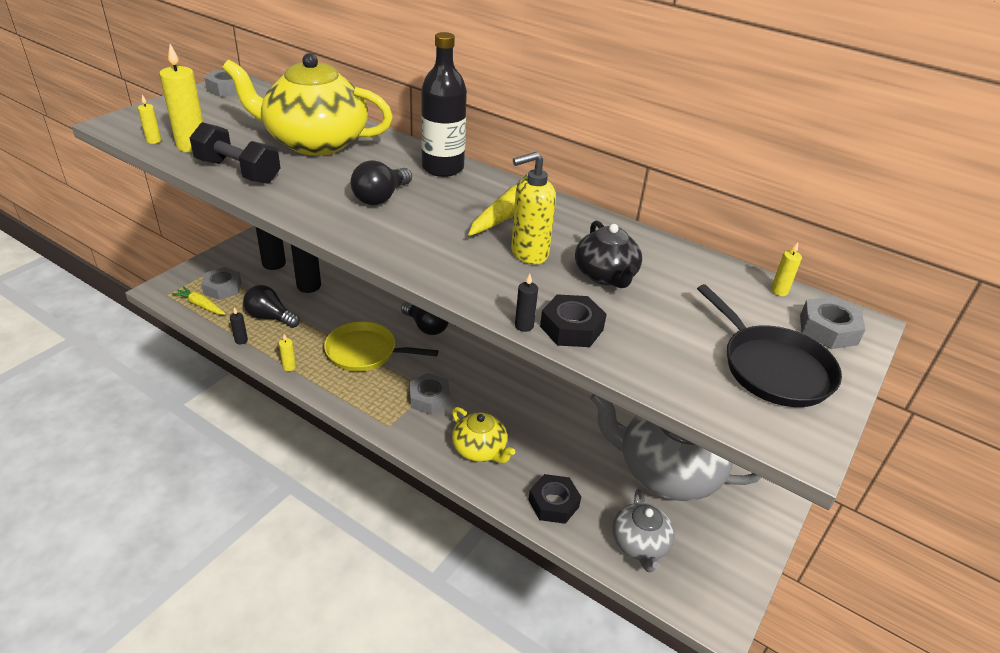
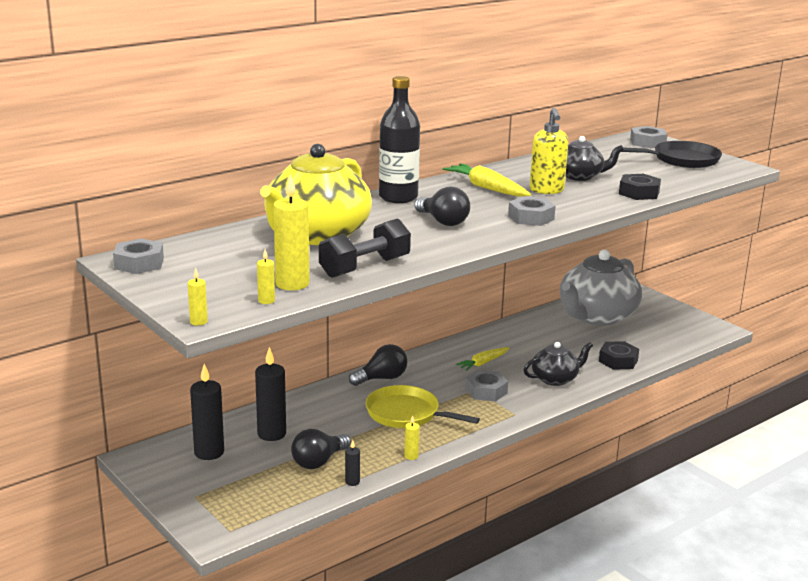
camera: 70 degrees left, 15 degrees down
yellow carrot [172,286,225,315] -> yellow carrot moved to [456,347,509,371]
grey nut [201,267,242,300] -> grey nut moved to [508,196,556,226]
yellow pan [324,321,438,372] -> yellow pan turned 90 degrees clockwise [365,385,480,428]
yellow teapot [452,407,515,463] -> black teapot [524,342,593,386]
black candle [515,274,538,332] -> none
grey teapot [612,489,675,572] -> none
yellow candle [771,242,802,296] -> yellow candle moved to [188,268,208,326]

